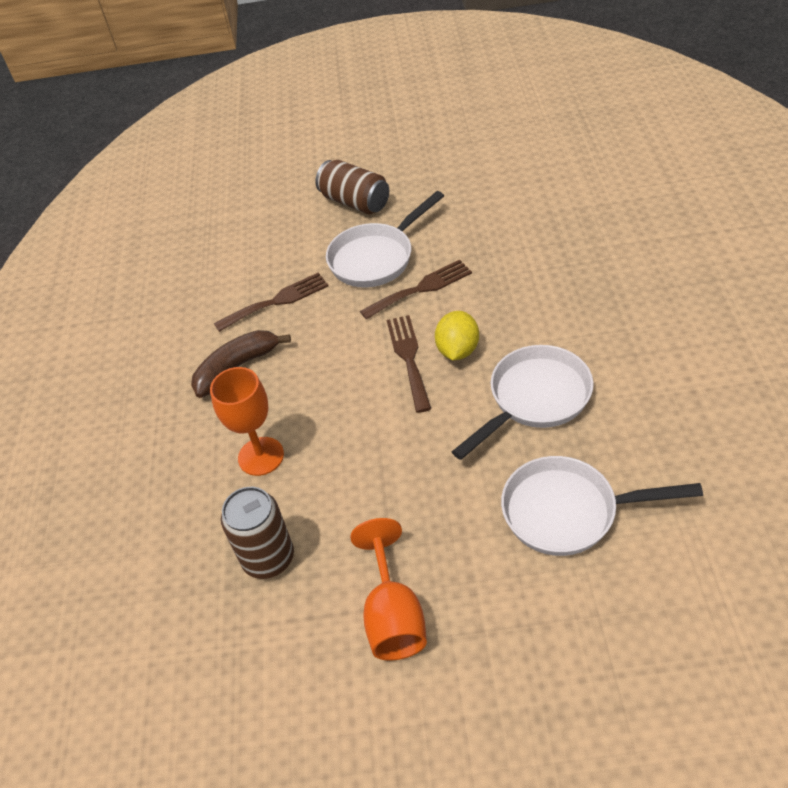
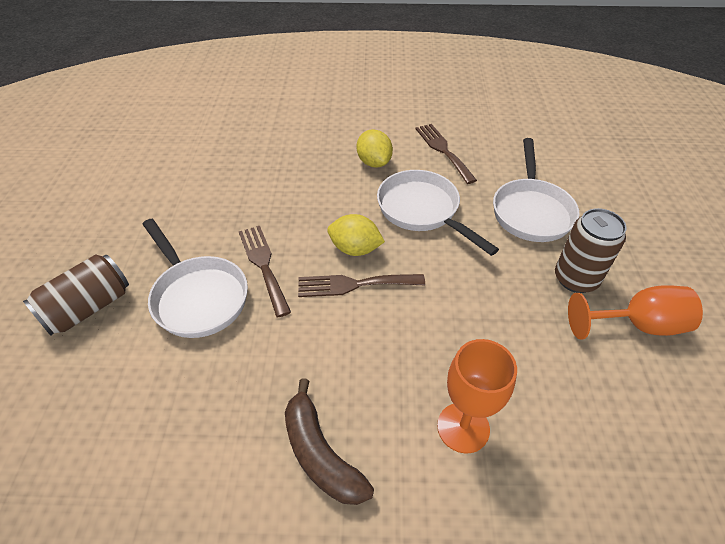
camera: 90 degrees left, 0 degrees up
brown fork [214,273,328,332] -> brown fork moved to [416,124,477,184]
brown can [221,487,294,579] -> brown can moved to [555,208,627,293]
none -> yellow lemon [357,129,393,168]

